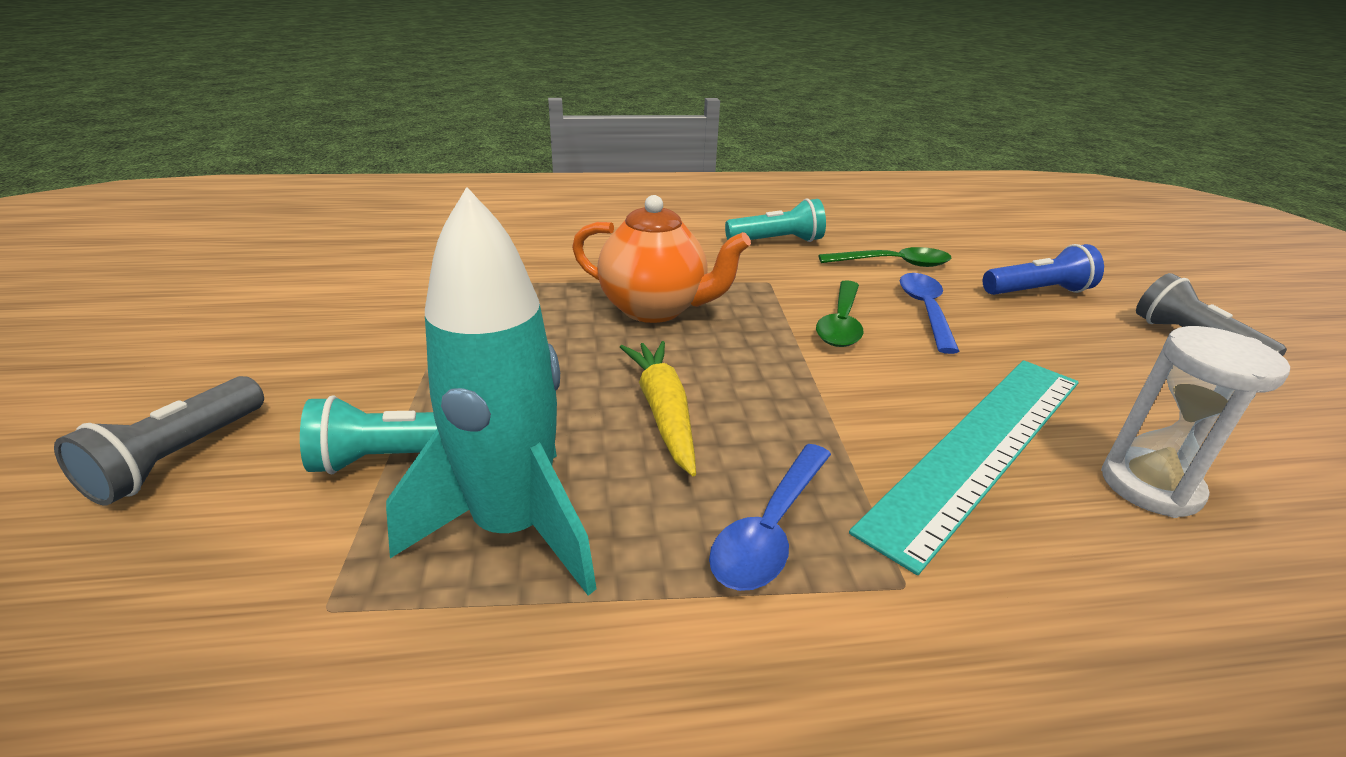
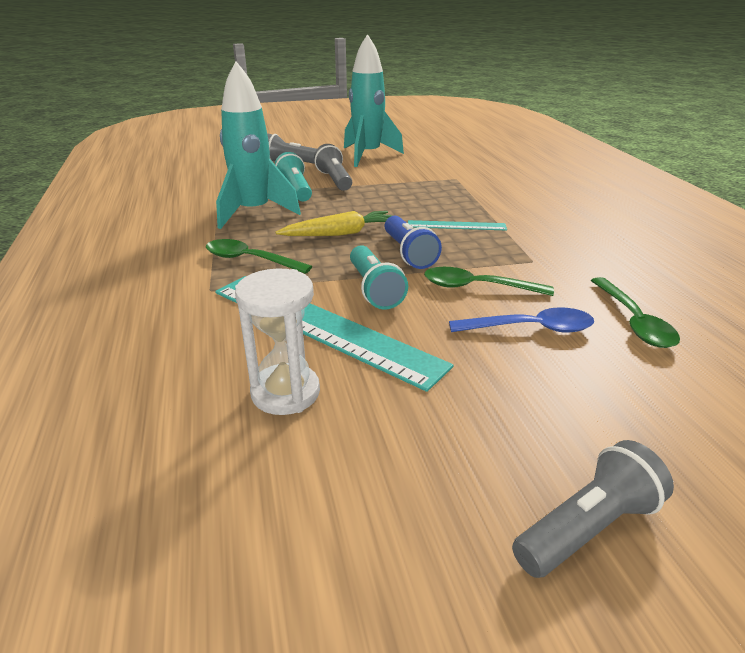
camera: 85 degrees right, 0 degrees up
orange teapot [572,195,751,323] -> turquoise ruler [408,220,507,231]
blue spoon [709,444,831,591] -> green spoon [206,239,312,274]
turquoise flashlight [725,198,826,242] -> turquoise flashlight moved to [350,245,408,310]
blue flashlight [983,244,1104,295] -> blue flashlight moved to [385,216,442,269]
none -> grey flashlight [314,144,352,191]
none -> turquoise rocket [344,34,404,167]

